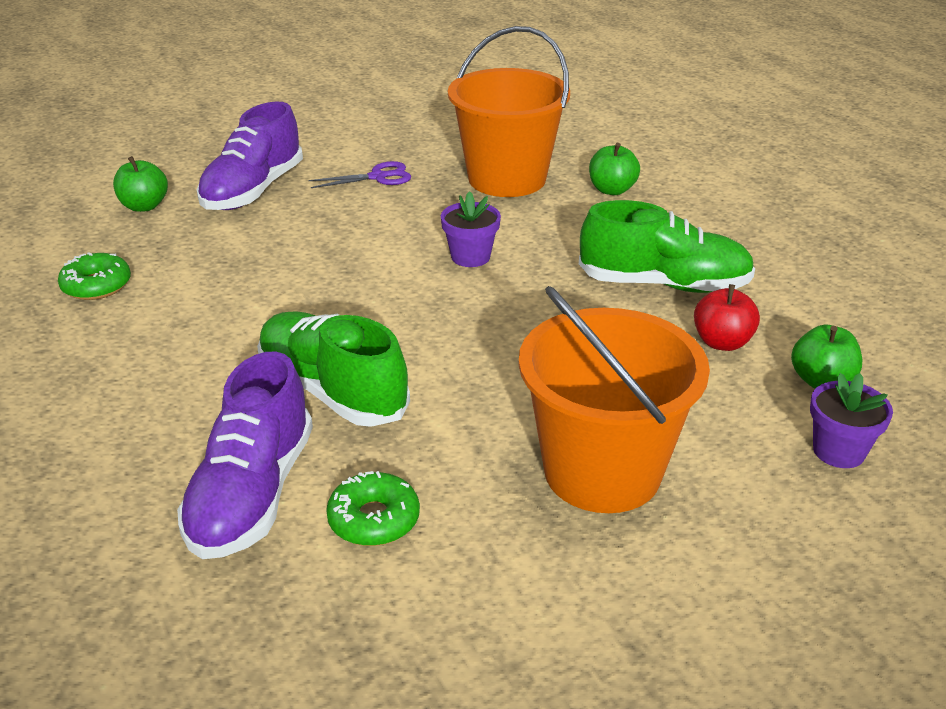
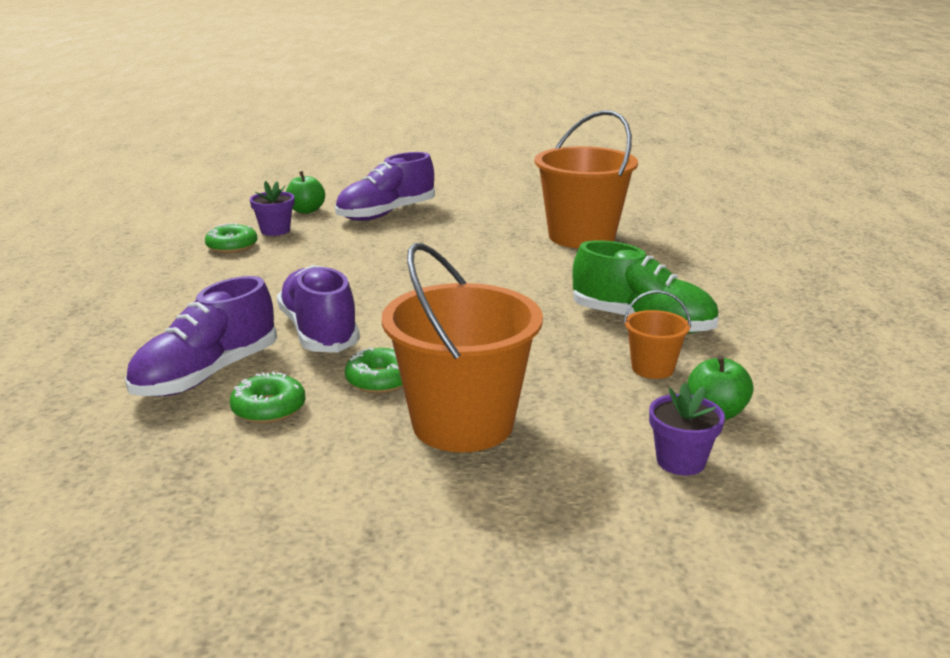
camera: 25 degrees right, 10 degrees down
green shoe [257,311,410,427] -> purple shoe [277,265,360,352]
purple scissors [308,161,411,188] -> none
purple flower pot [441,191,501,267] -> purple flower pot moved to [250,181,294,236]
green apple [589,143,640,195] -> none
red apple [694,284,760,351] -> orange bucket [623,290,691,379]
none -> green donut [345,347,403,393]

